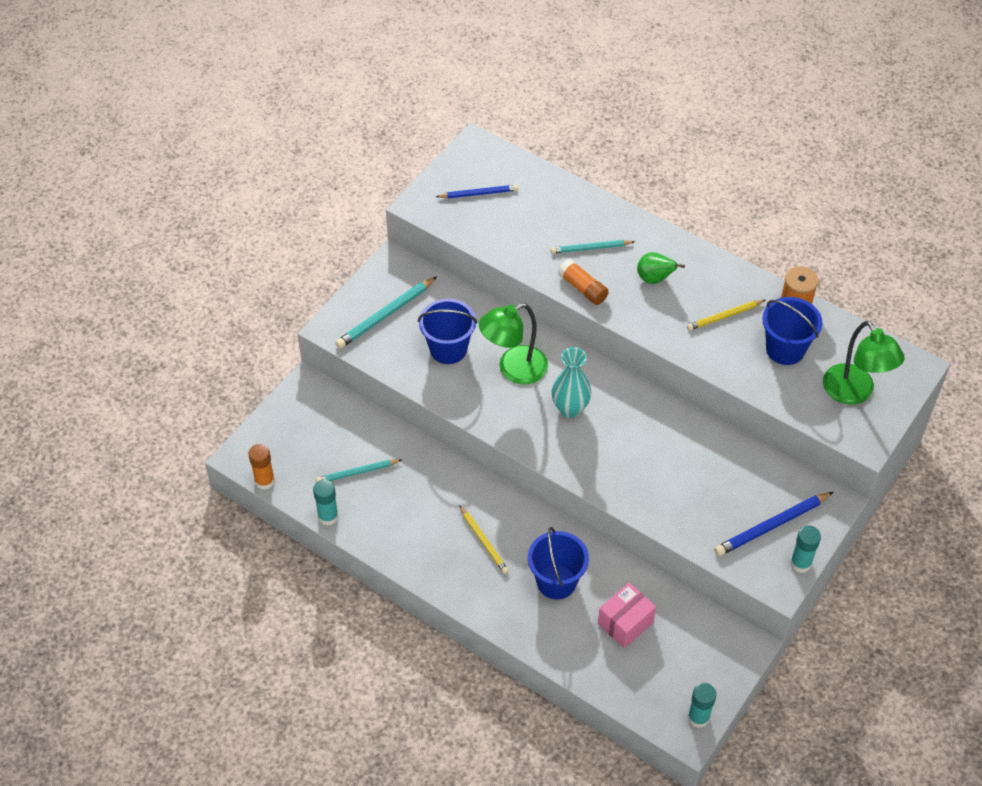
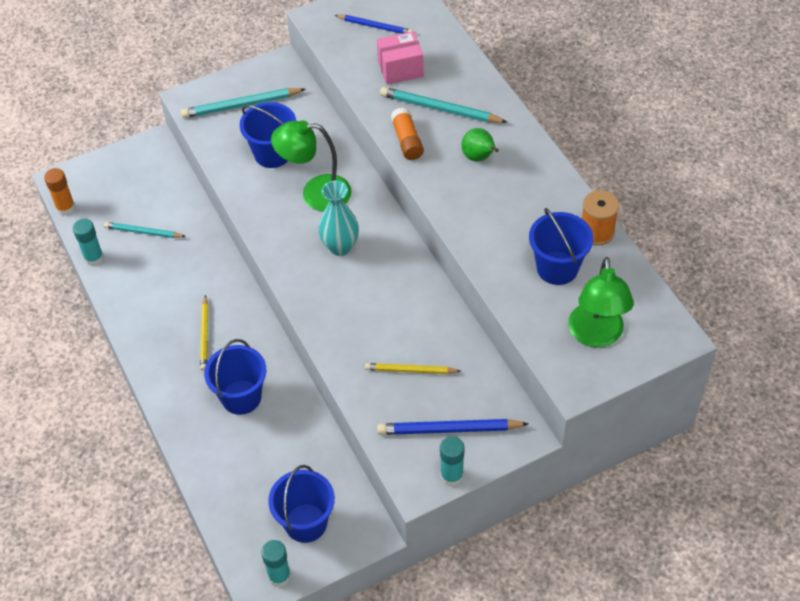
camera: 30 degrees right, 0 degrees up
turquoise pencil [551,240,635,254] -> turquoise pencil [380,87,507,123], size x1.53
pink box [598,583,656,648] -> pink box moved to [377,31,424,85]
yellow pencil [687,300,766,330] -> yellow pencil moved to [365,363,461,374]
none -> blue bucket [268,465,335,543]

